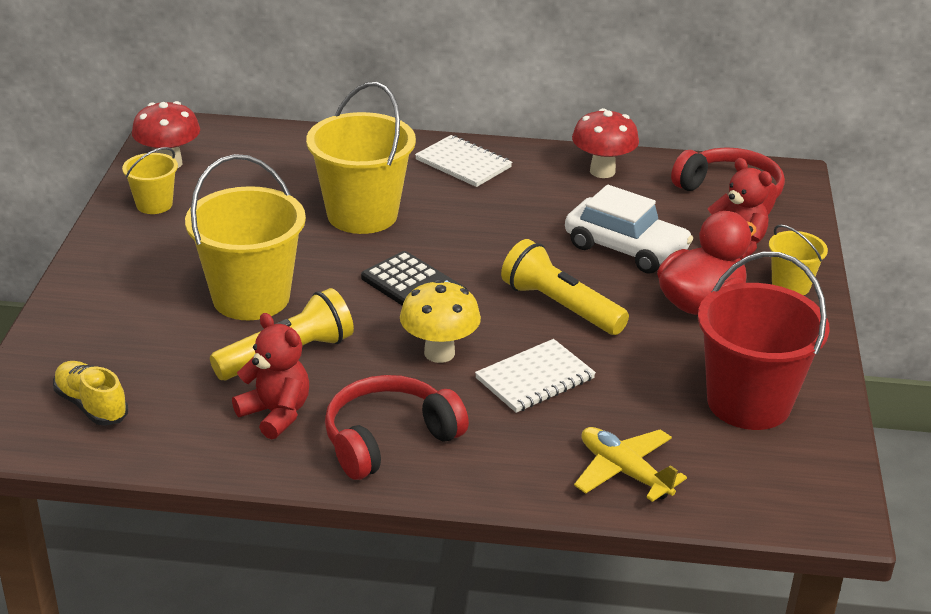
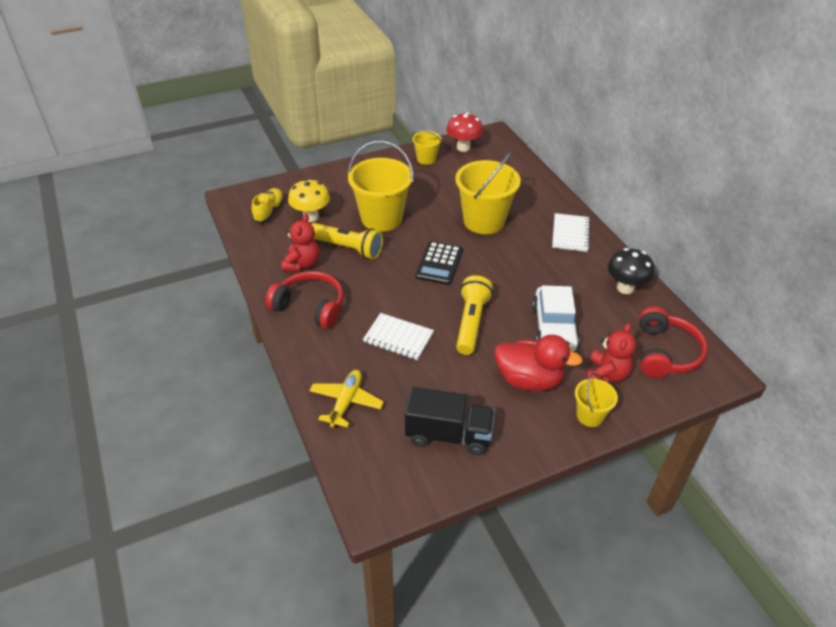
camera: 60 degrees right, 10 degrees up
yellow mushroom [400,279,481,363] -> yellow mushroom moved to [288,179,330,222]
red mushroom [572,108,639,178] -> black mushroom [608,248,655,294]
red bucket [698,252,830,430] -> black truck [405,387,495,456]

